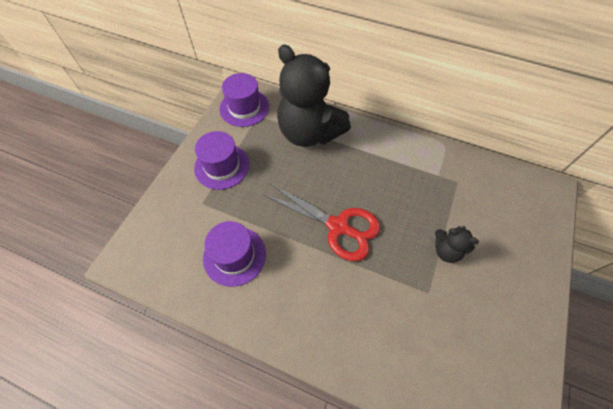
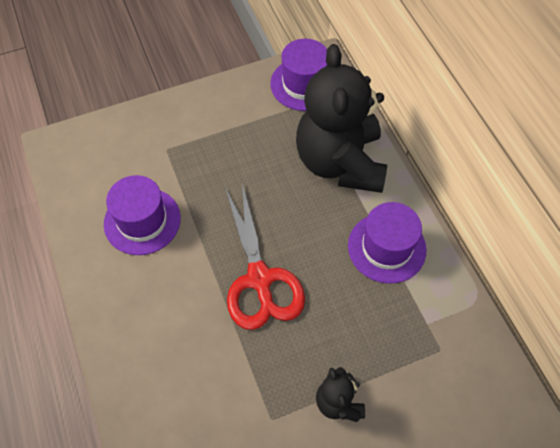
camera: 45 degrees right, 0 degrees up
purple hat [194,131,249,190] -> purple hat moved to [348,202,426,283]

